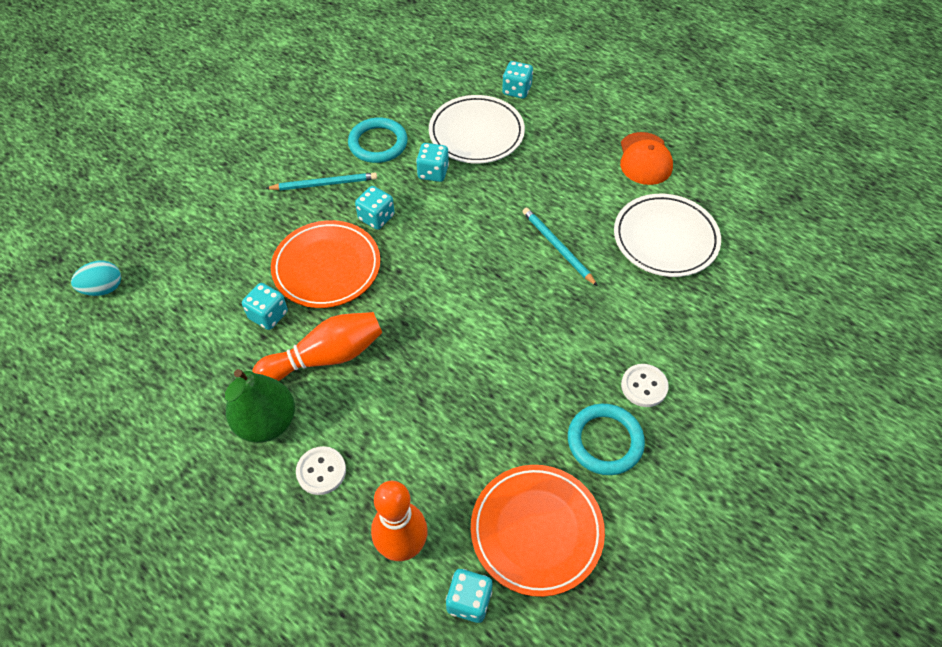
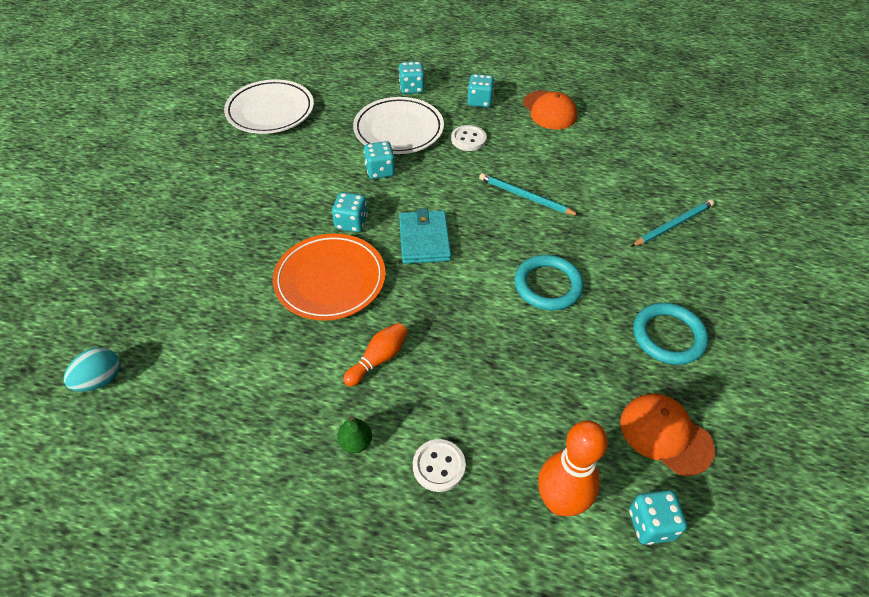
camera: 25 degrees left, 5 degrees down
green pear [225,369,295,443] -> green pear [337,417,372,453], size x0.47
turquoise dice [242,283,288,330] -> turquoise dice moved to [467,74,495,108]
orange bowling pin [253,312,382,381] -> orange bowling pin [343,323,408,387], size x0.59
turquoise pencil [265,172,377,191] -> turquoise pencil moved to [631,200,714,247]
turquoise ring [348,118,408,163] -> turquoise ring moved to [514,255,584,310]
orange plate [471,465,605,597] -> orange cap [620,393,715,476]
white plate [614,194,721,277] -> white plate moved to [224,80,314,134]
white button [621,364,669,407] -> white button moved to [451,125,487,151]
none -> turquoise wallet [399,209,451,264]

